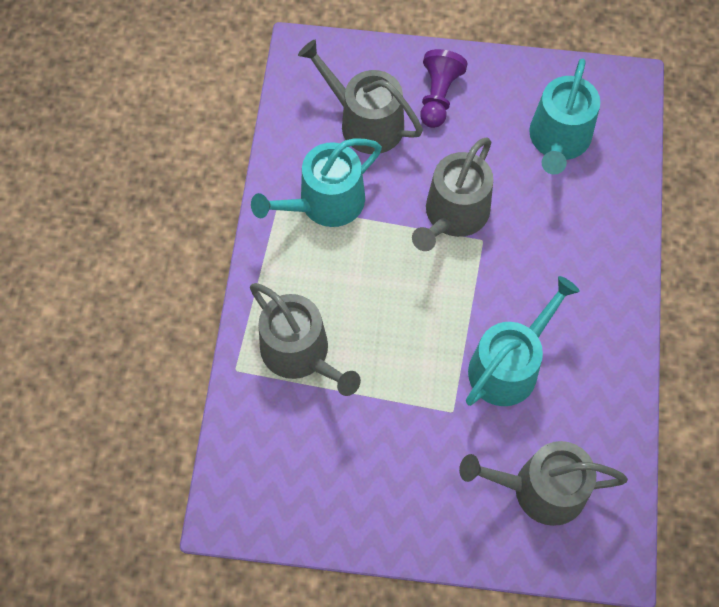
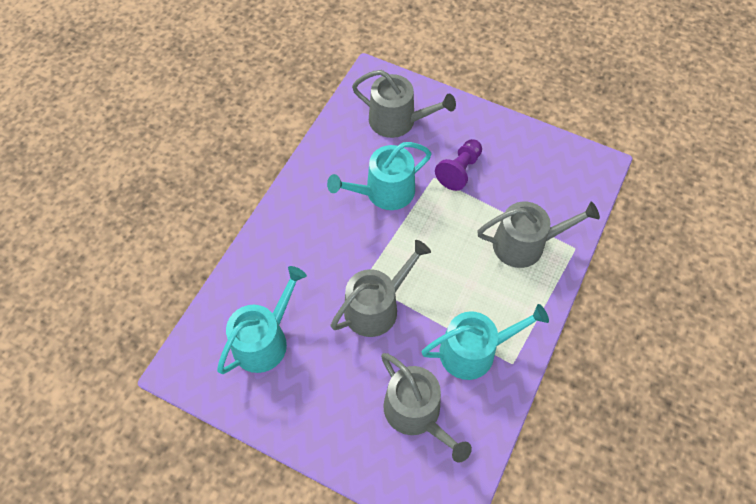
camera: 160 degrees left, 5 degrees down
grey watering can [250,283,361,396] -> grey watering can turned 105 degrees clockwise [477,202,600,268]
purple pawn [420,49,467,128] -> purple pawn moved to [435,139,482,191]

